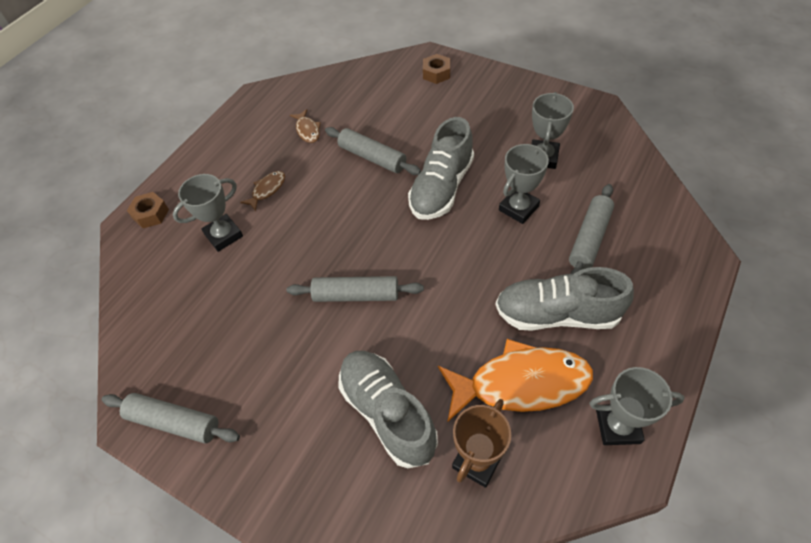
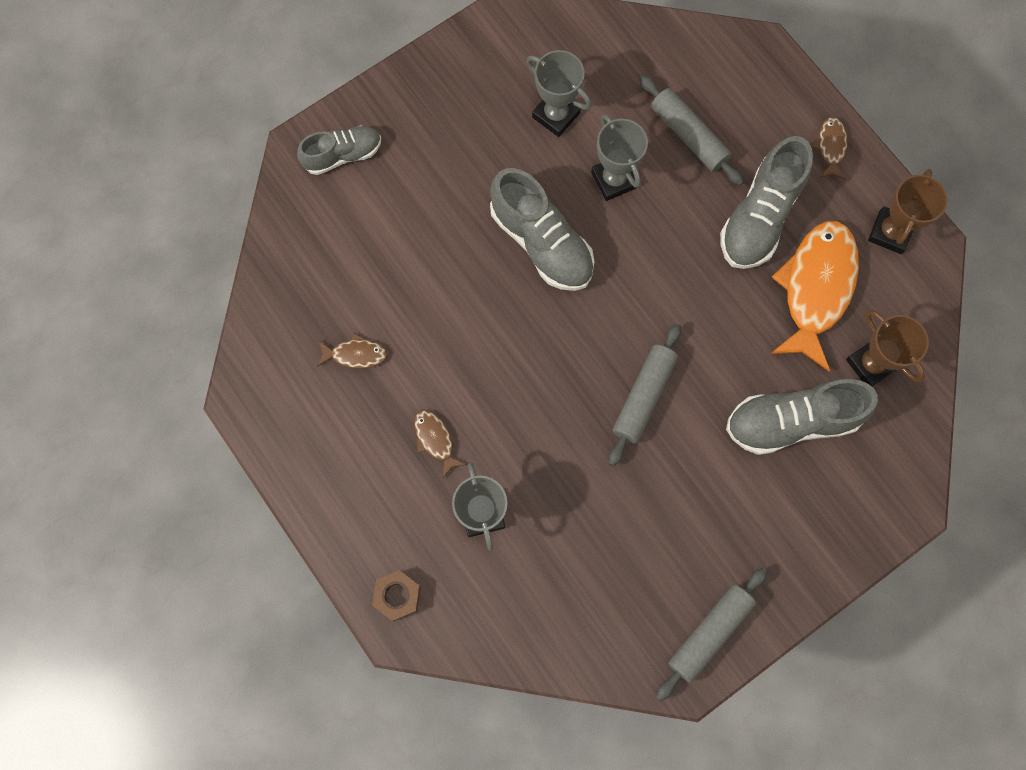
camera: 70 degrees left, 20 degrees up
grey rolling pin [325,127,421,175] -> none
brown nut [423,54,450,84] -> grey shoe [297,125,381,175]
grey trophy [590,367,685,445] -> brown trophy [868,169,948,254]
none -> brown fish [811,117,848,180]

